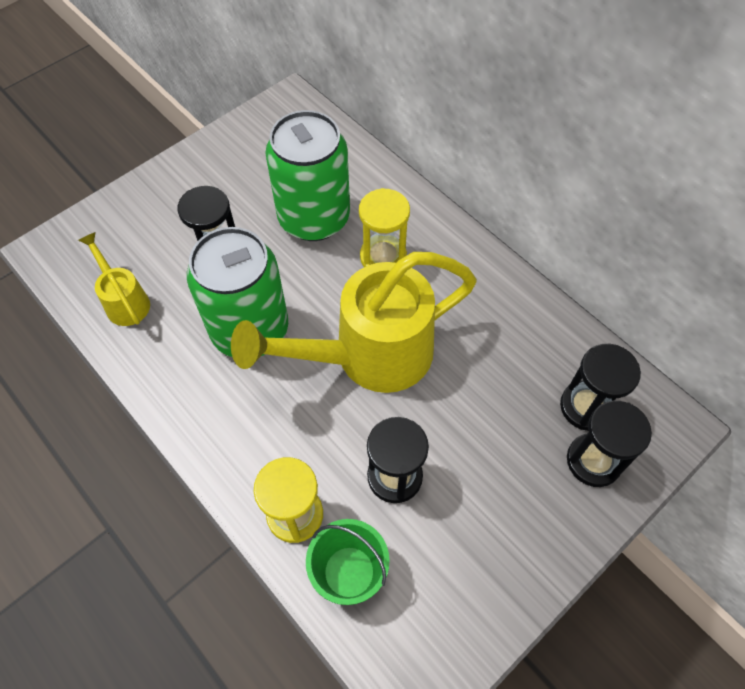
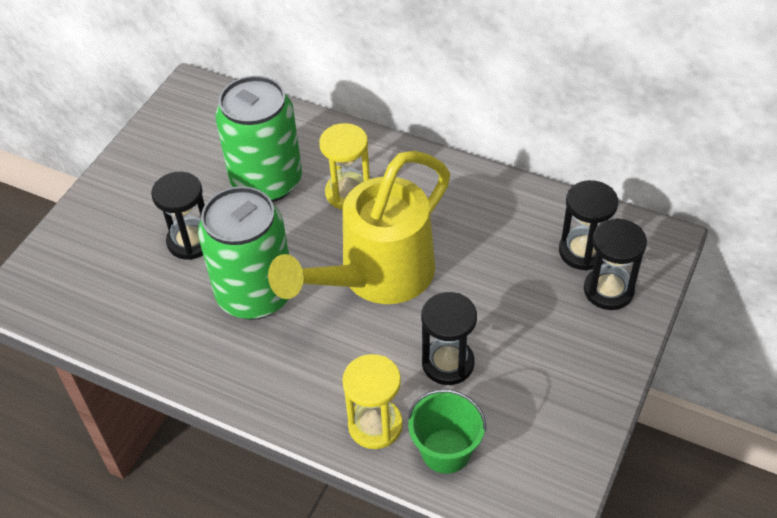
camera: 20 degrees left, 10 degrees down
yellow watering can [78,232,150,326] -> none

